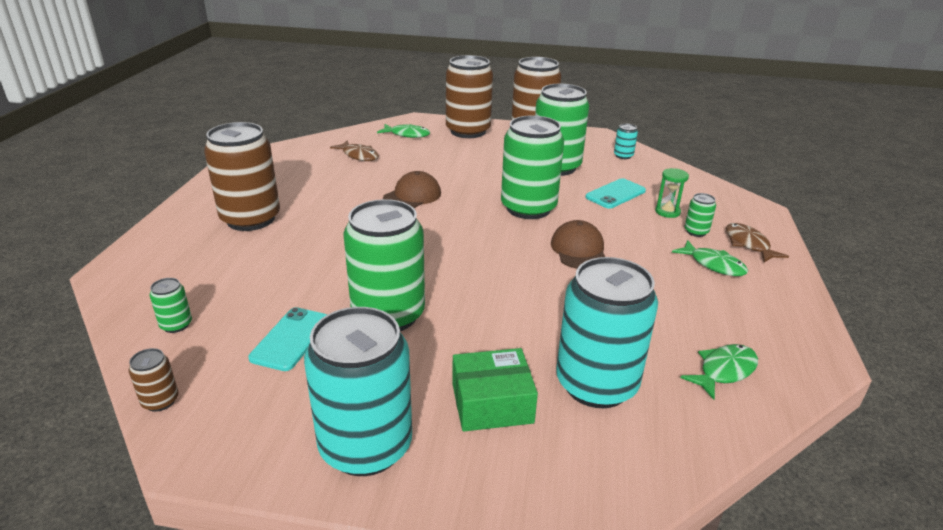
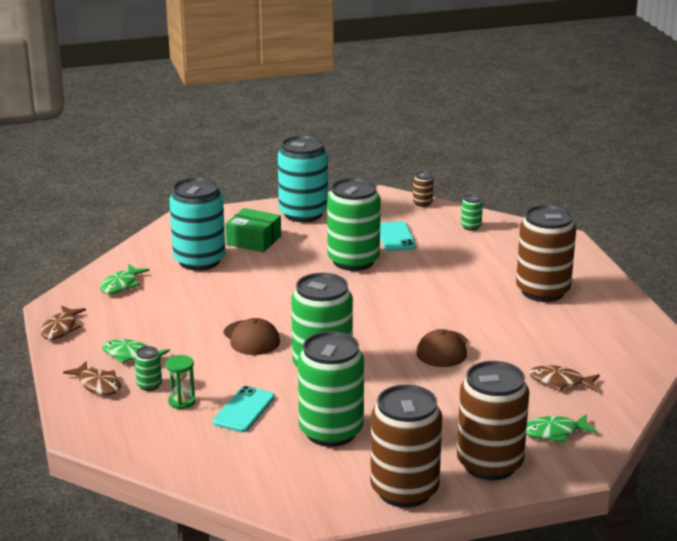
camera: 155 degrees right, 5 degrees down
green box [452,348,538,432] -> green box turned 60 degrees clockwise [226,208,281,252]
turquoise can [614,124,638,159] -> none
none -> brown fish [40,306,86,340]

